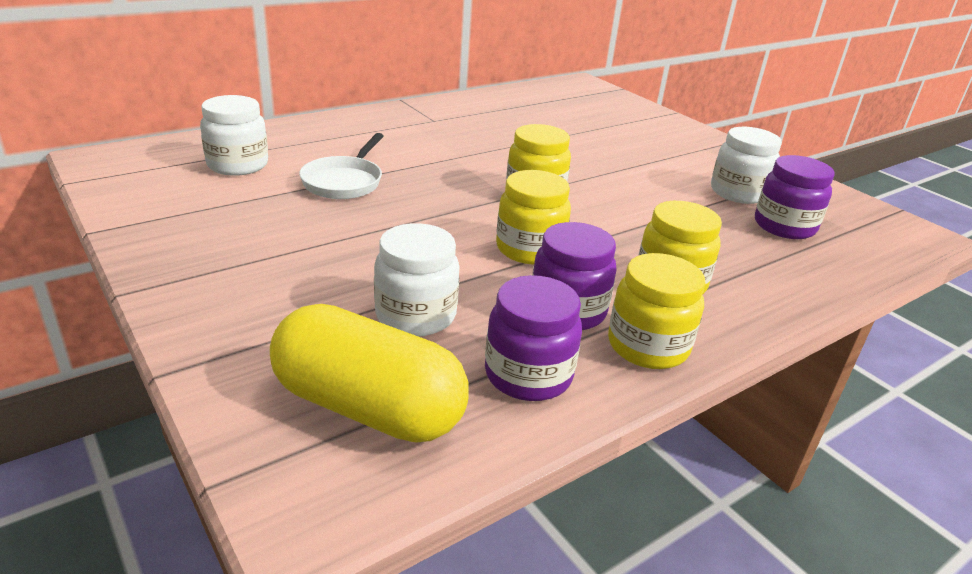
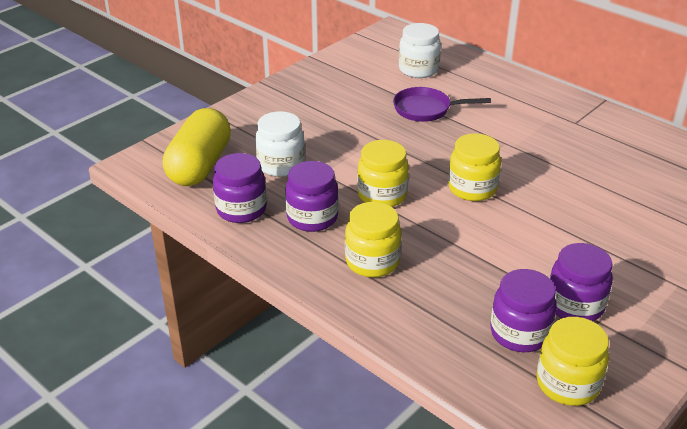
camera: 80 degrees right, 5 degrees up
white pan [299,133,384,199] -> purple pan [393,87,491,122]
yellow jar [608,253,705,369] -> yellow jar moved to [537,317,609,406]
white jar [711,127,782,204] -> purple jar [550,243,613,321]

